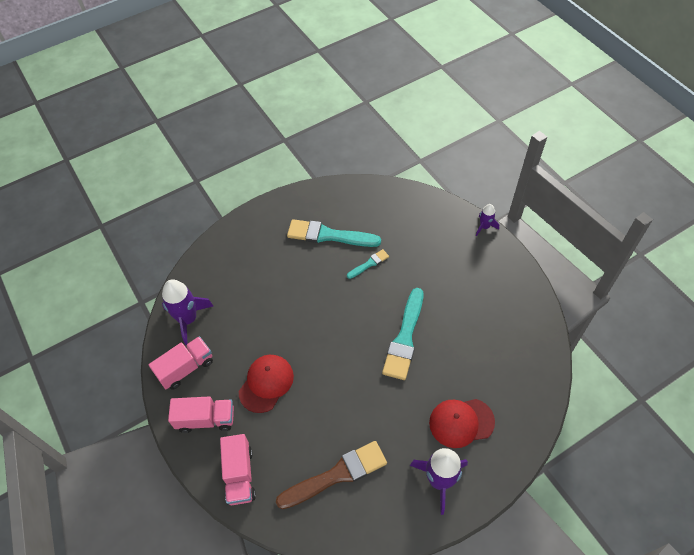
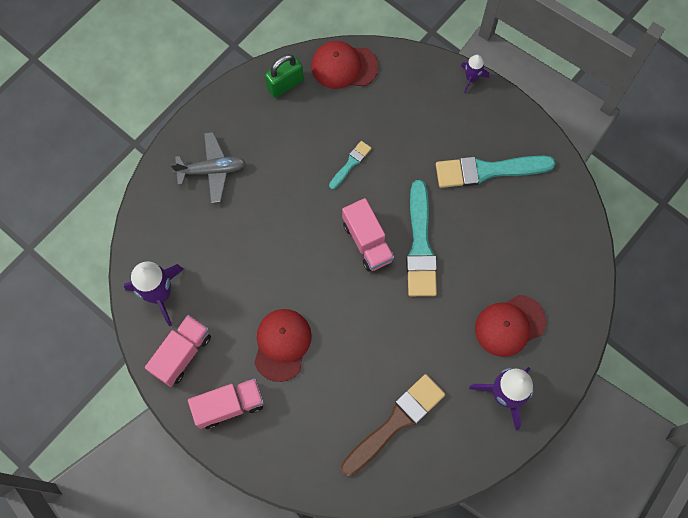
camera: 20 degrees left, 15 degrees up
pink truck [220,434,256,505] -> pink truck moved to [342,198,394,272]
turquoise brush [287,219,381,247] -> turquoise brush moved to [436,156,555,188]
none -> grey plane [170,132,246,203]
none -> green padlock [265,54,304,98]
none -> red cap [311,41,379,89]

